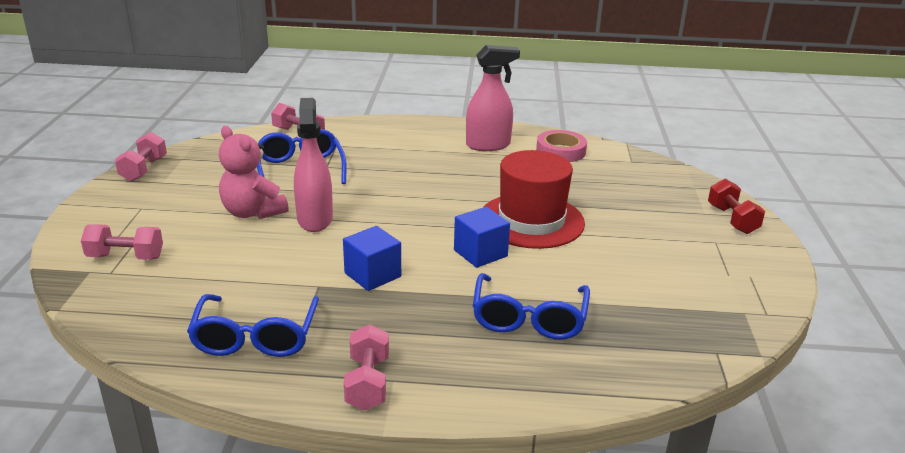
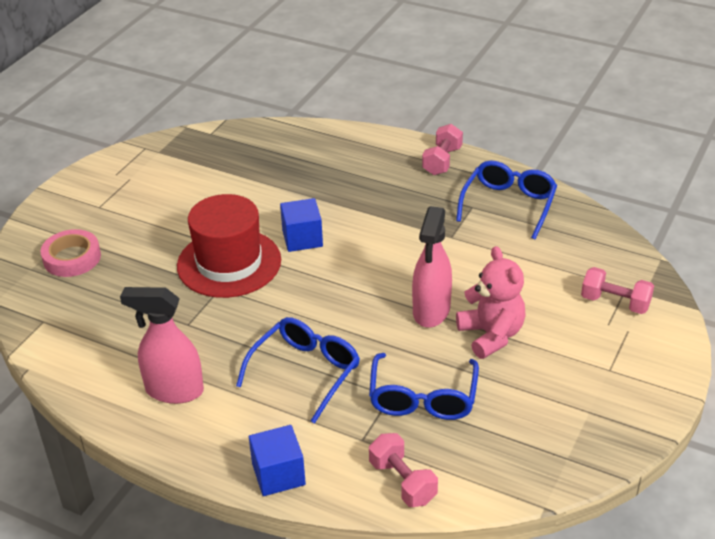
camera: 155 degrees left, 10 degrees up
pink dumbbell [115,132,167,182] -> none
blue cube [343,226,401,291] -> blue cube moved to [249,425,306,496]
blue glasses [473,273,590,340] -> blue glasses moved to [236,317,360,423]
pink tape [536,130,587,162] -> pink tape moved to [41,229,101,277]
red dumbbell [708,179,765,234] -> none

